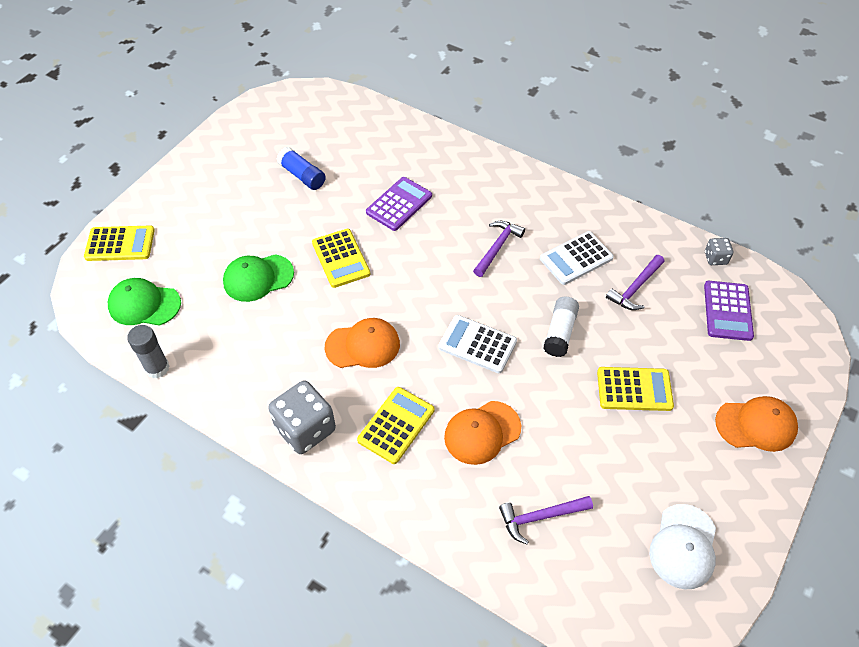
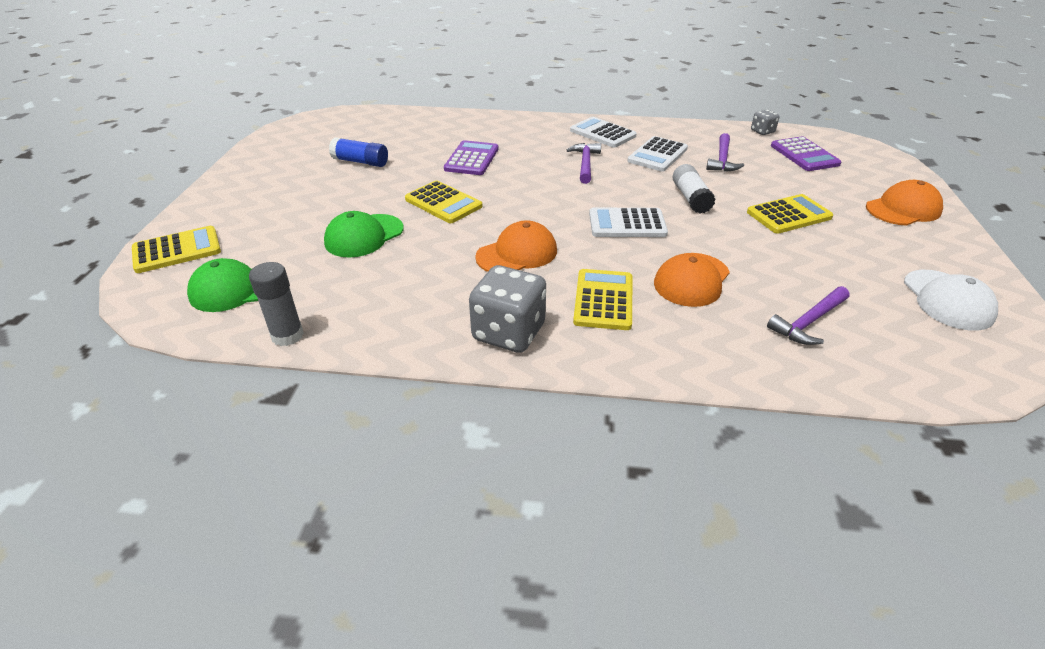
camera: 25 degrees left, 15 degrees down
none -> white calculator [570,117,637,148]

